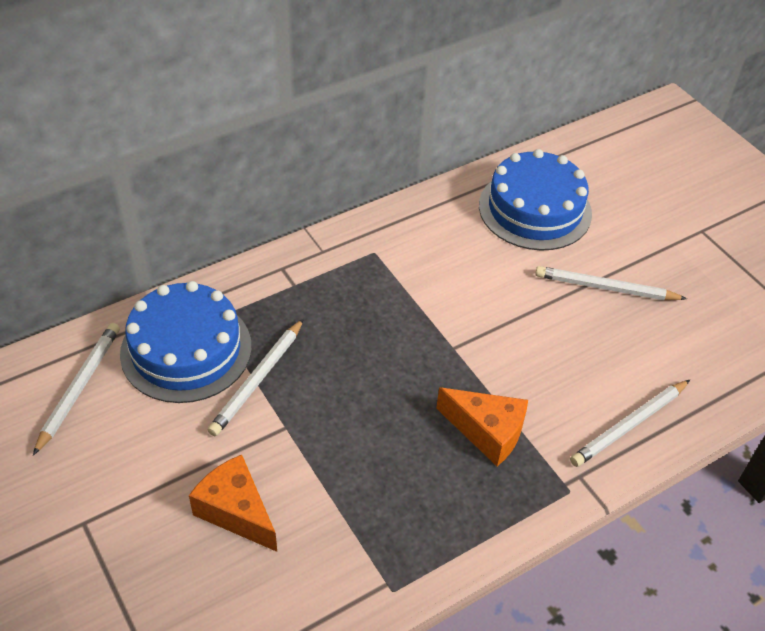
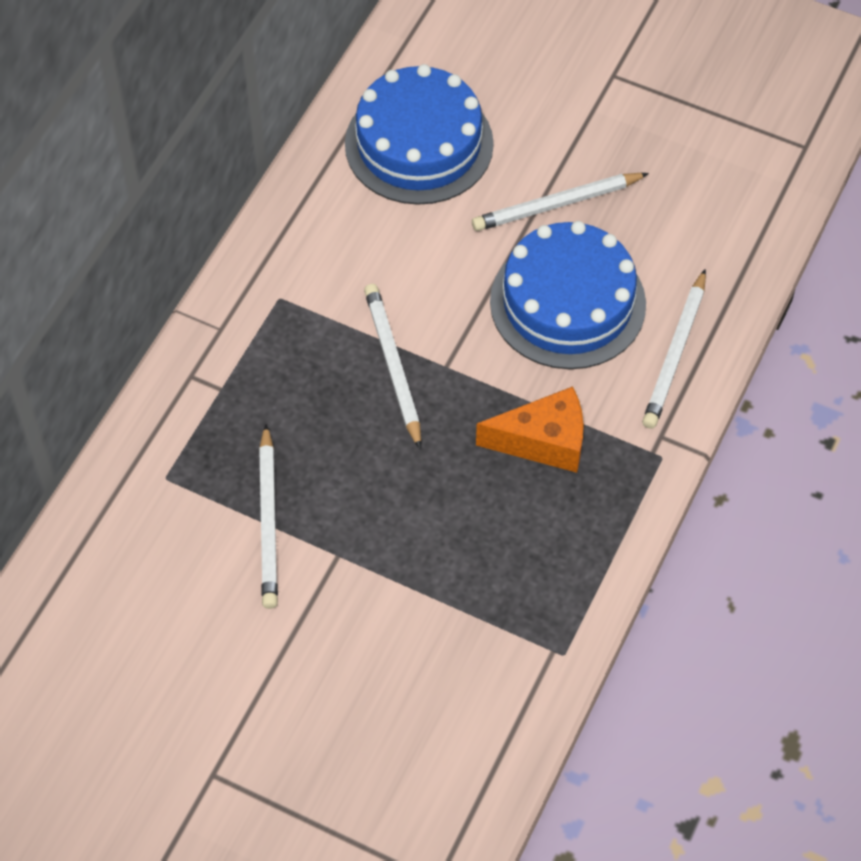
camera: 30 degrees left, 10 degrees up
white pencil [33,323,120,455] -> white pencil moved to [364,284,421,450]
blue cake [120,281,252,403] -> blue cake moved to [490,221,646,369]
orange cheese [189,455,277,552] -> none

